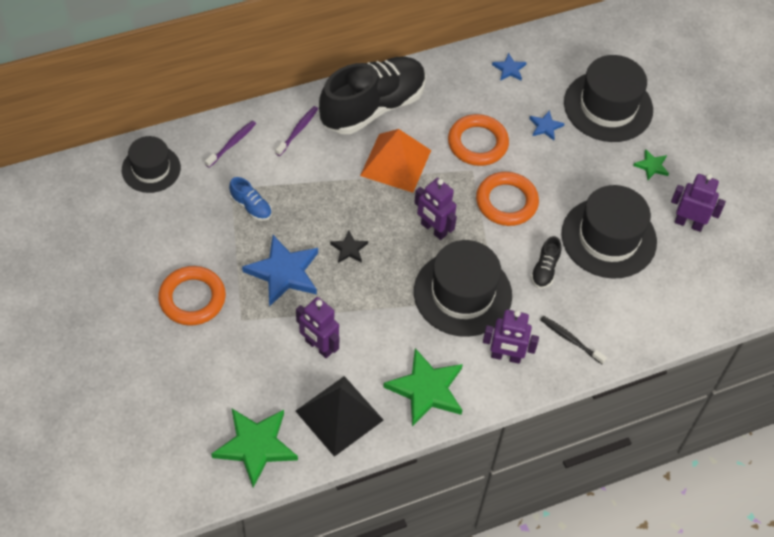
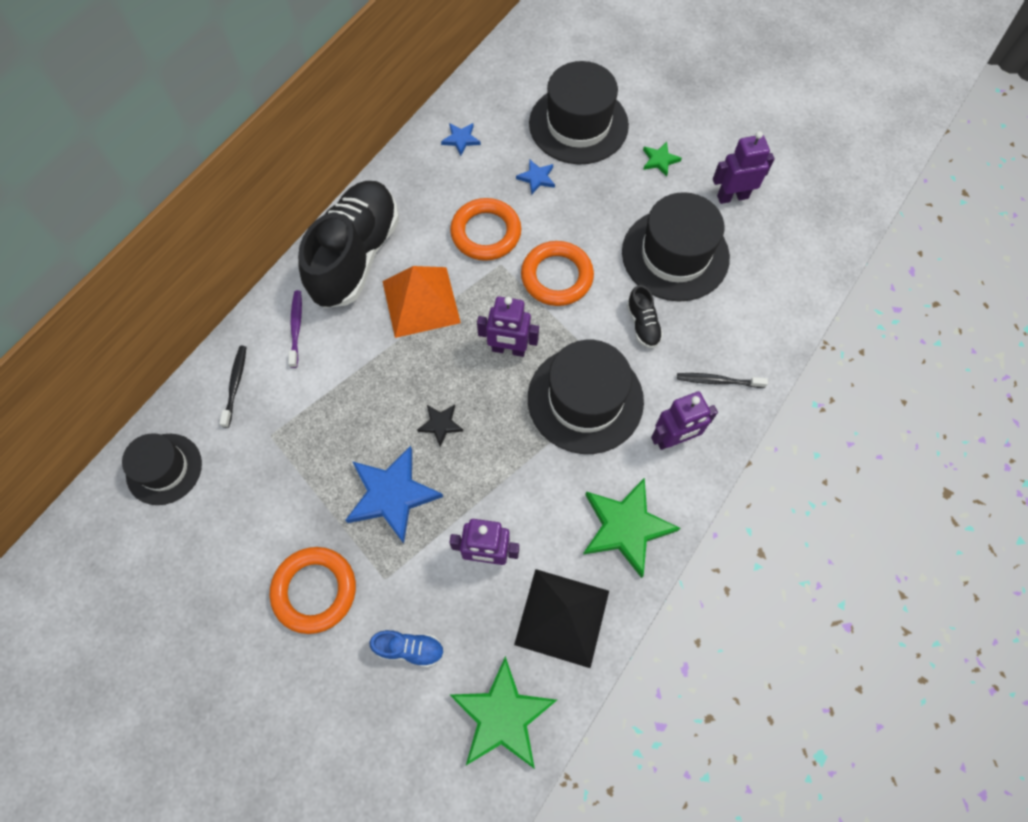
camera: 30 degrees left, 10 degrees up
purple toothbrush [205,120,256,168] -> black toothbrush [219,346,246,428]
blue shoe [229,177,272,221] -> blue shoe moved to [370,630,444,667]

